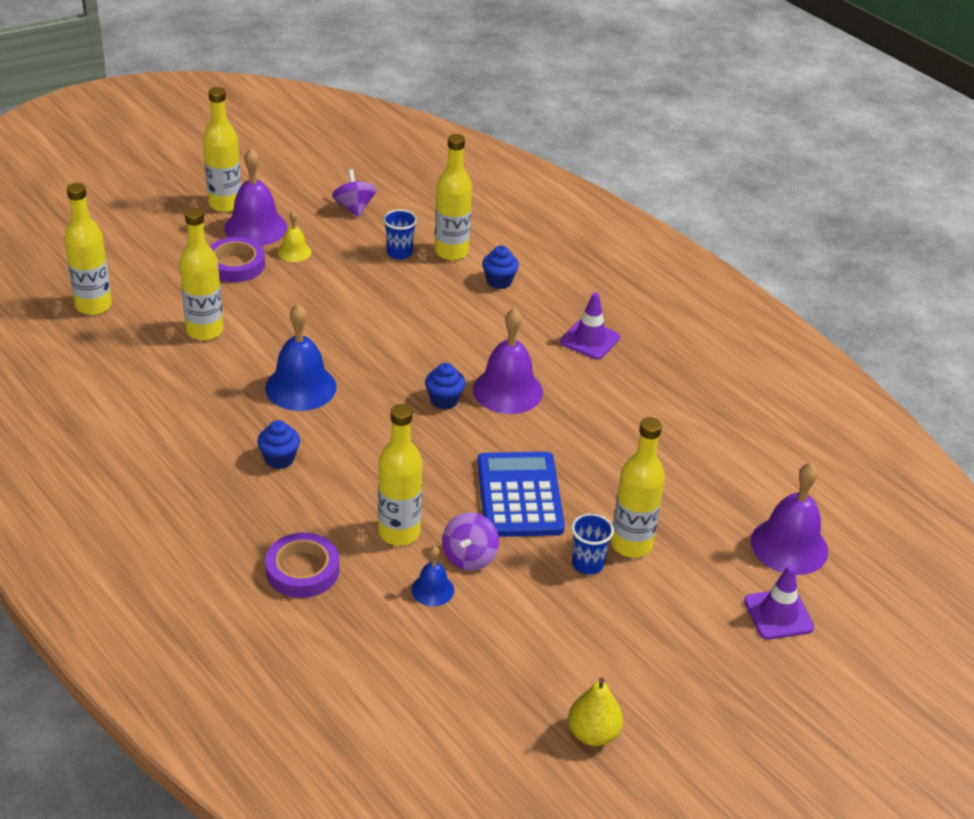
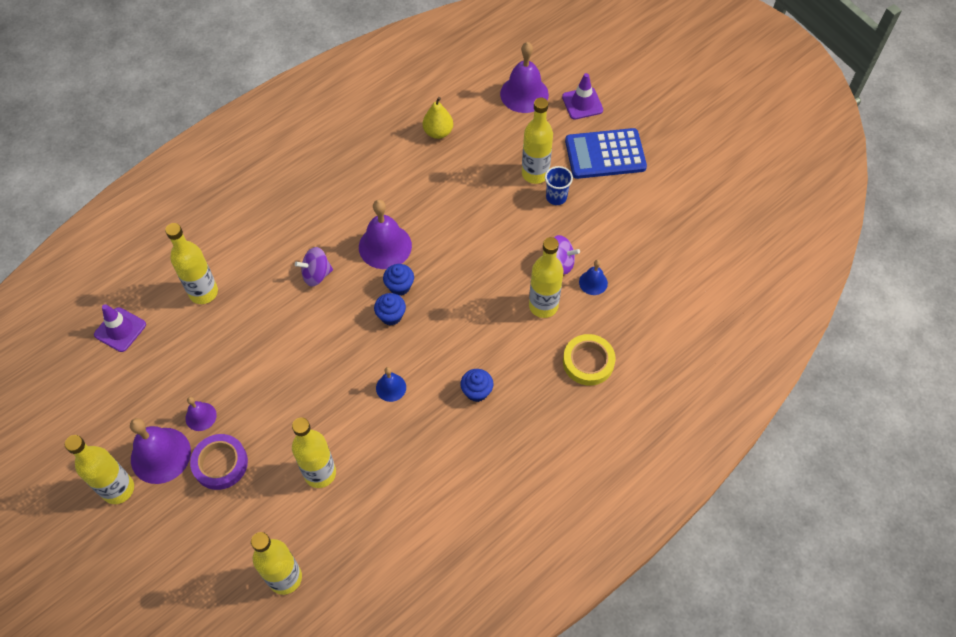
camera: 90 degrees left, 20 degrees up
blue bell [265,304,337,411] -> blue bell [376,367,406,402], size x0.53
purple tape [265,532,339,598] -> yellow tape [563,334,616,386]
yellow bell [278,211,312,262] -> purple bell [185,397,217,431]
purple spinning top [332,169,376,218] -> purple spinning top moved to [295,247,333,287]
blue cup [383,209,417,260] -> none
blue calculator [477,452,565,537] -> blue calculator moved to [565,128,647,179]
blue cupcake [482,245,519,289] -> blue cupcake moved to [374,293,406,326]
purple traffic cone [560,293,620,359] -> purple traffic cone moved to [94,304,146,352]
yellow pear [568,677,623,746] -> yellow pear moved to [423,97,453,139]

